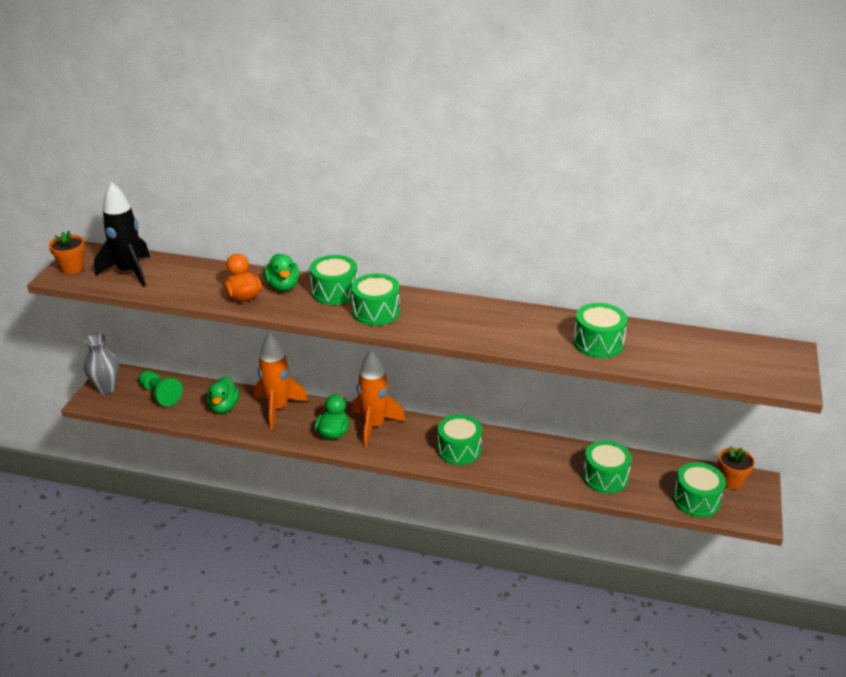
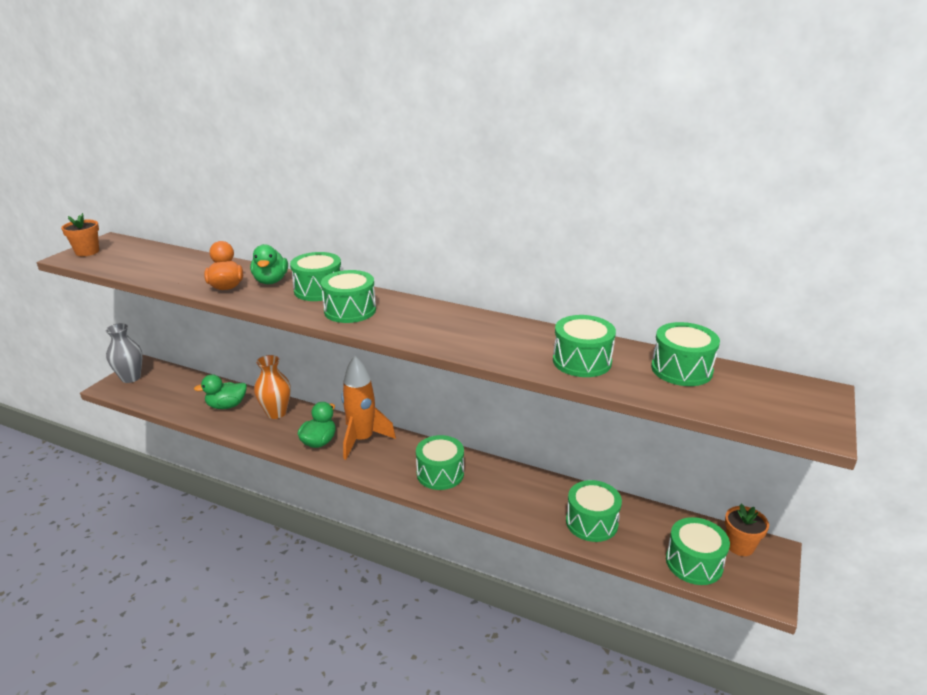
camera: 10 degrees right, 5 degrees down
black rocket [94,182,150,287] -> none
green pawn [139,370,183,406] -> none
green duck [207,376,240,413] -> green duck turned 60 degrees clockwise [194,374,247,409]
orange rocket [254,333,308,429] -> orange vase [254,355,291,419]
none -> green drum [651,322,720,386]

